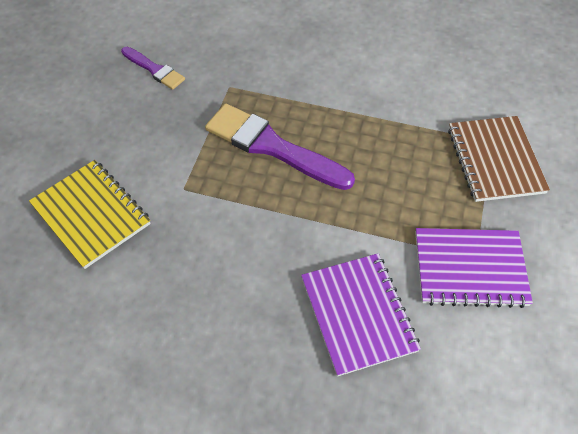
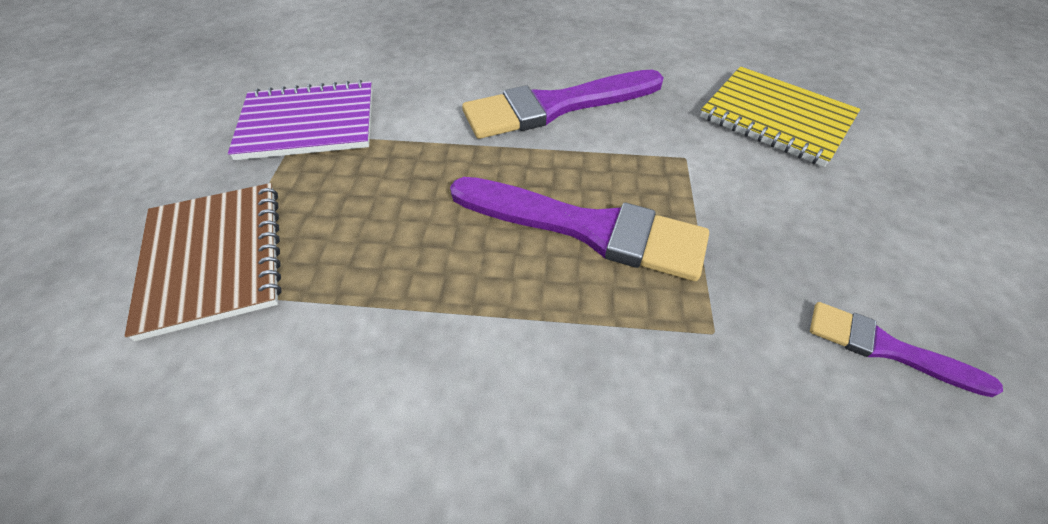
camera: 170 degrees right, 5 degrees down
purple notebook [301,253,421,377] -> none
none -> purple brush [462,70,664,139]

